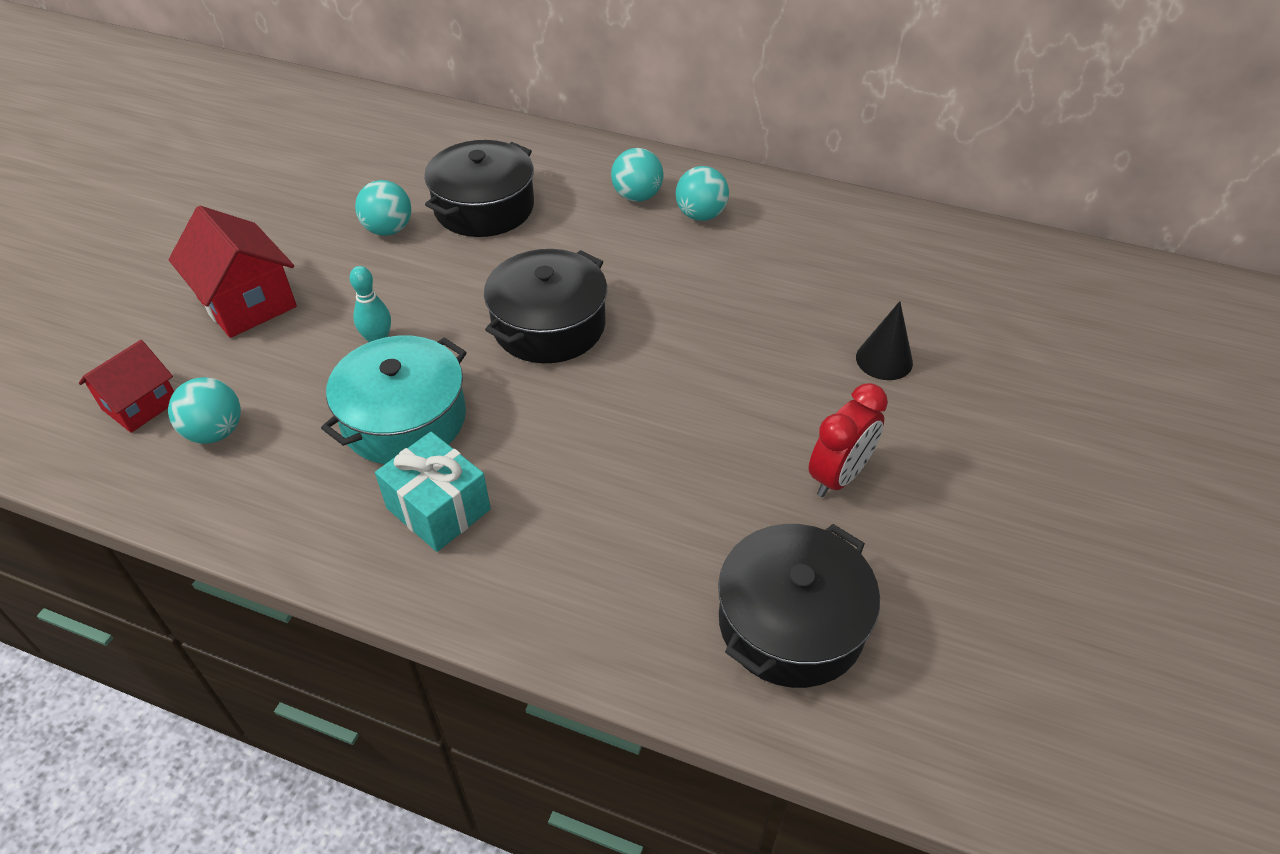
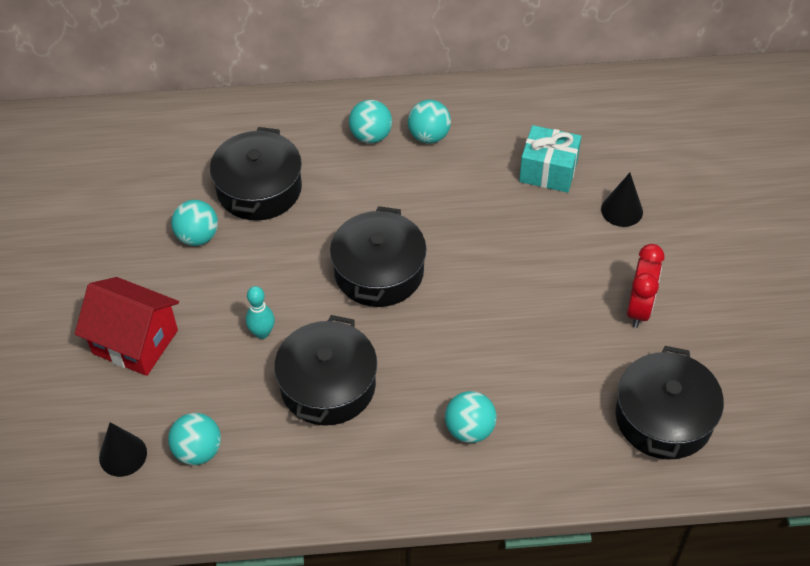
camera: 25 degrees left, 5 degrees up
red house [79,340,174,433] -> black cone [99,422,147,477]
turquoise pot [321,336,467,464] -> black pot [274,315,377,426]
turquoise gift [375,432,491,552] -> turquoise gift moved to [519,125,581,193]
none -> turquoise ball [445,391,497,443]

